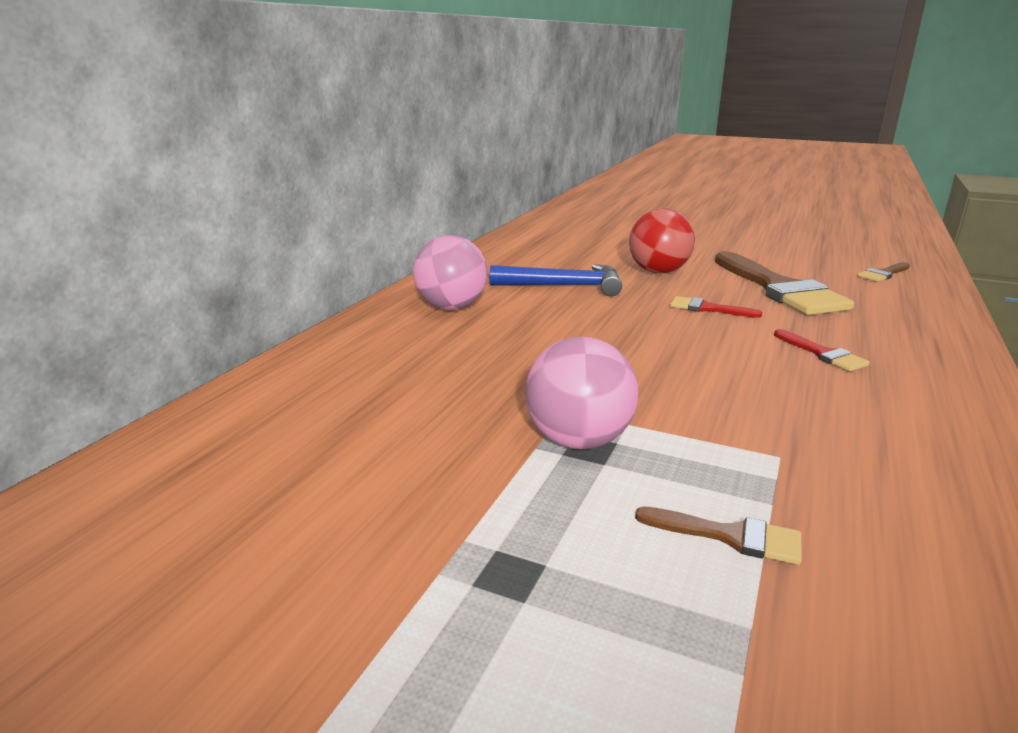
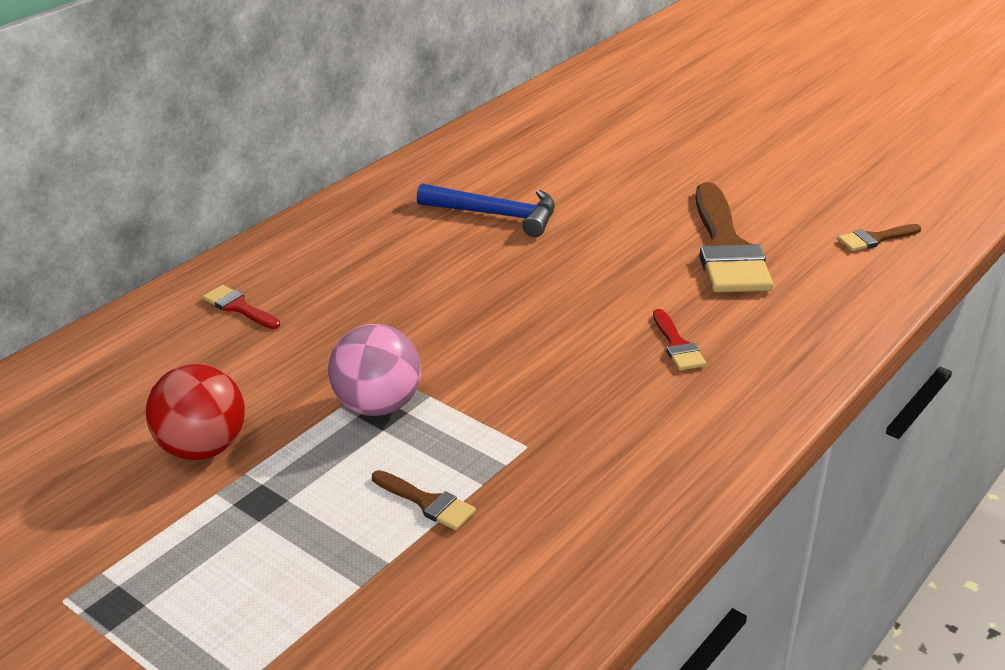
camera: 15 degrees right, 10 degrees up
pink ball [413,235,488,310] -> none
red ball [629,208,695,274] -> red ball moved to [146,364,245,460]
red brush [670,296,762,318] -> red brush moved to [202,285,280,329]

